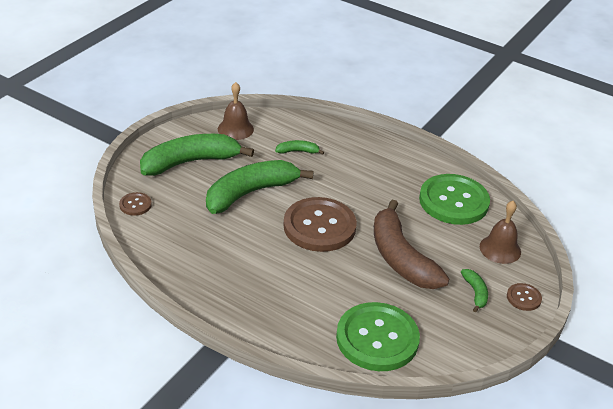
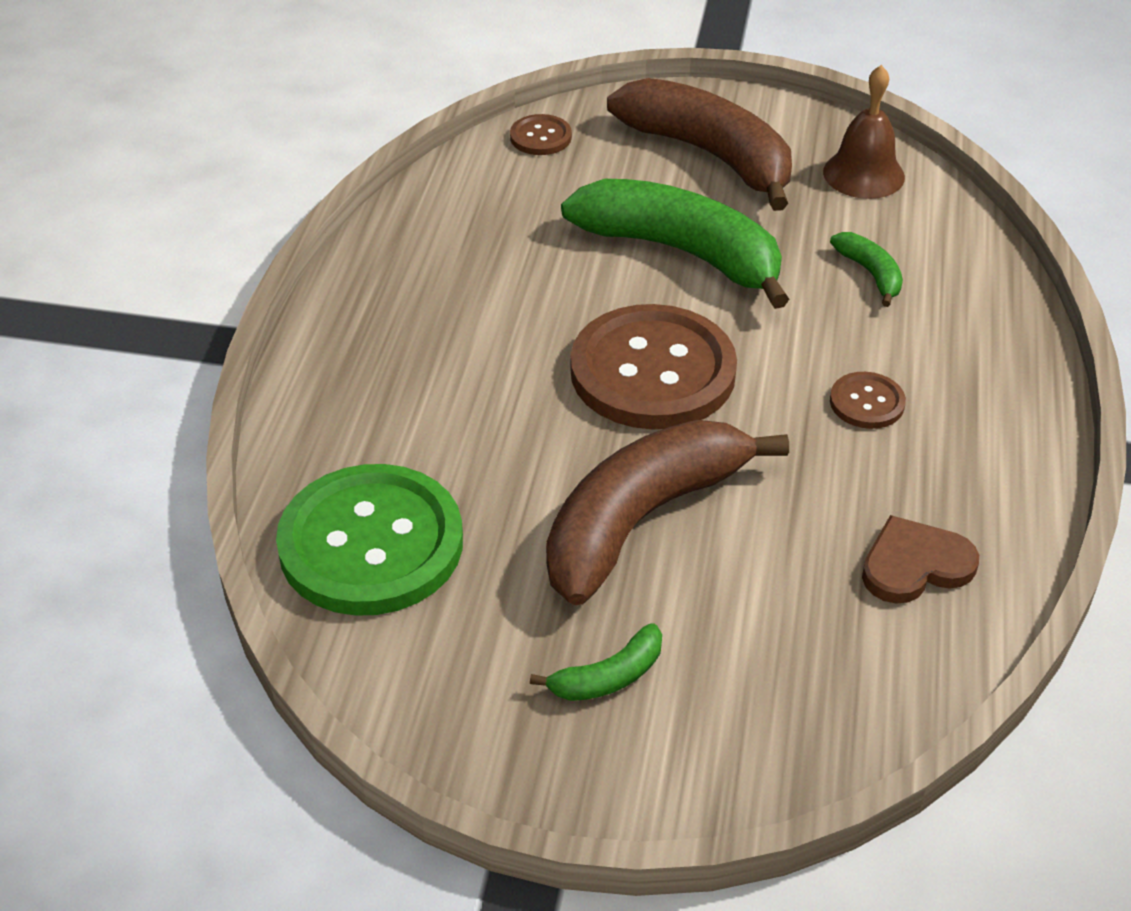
camera: 70 degrees right, 5 degrees up
green banana [140,134,254,176] -> brown banana [607,78,792,211]
green button [419,174,490,225] -> brown heart [862,515,979,604]
brown bell [480,201,521,264] -> none
brown button [507,283,542,311] -> brown button moved to [830,372,906,429]

